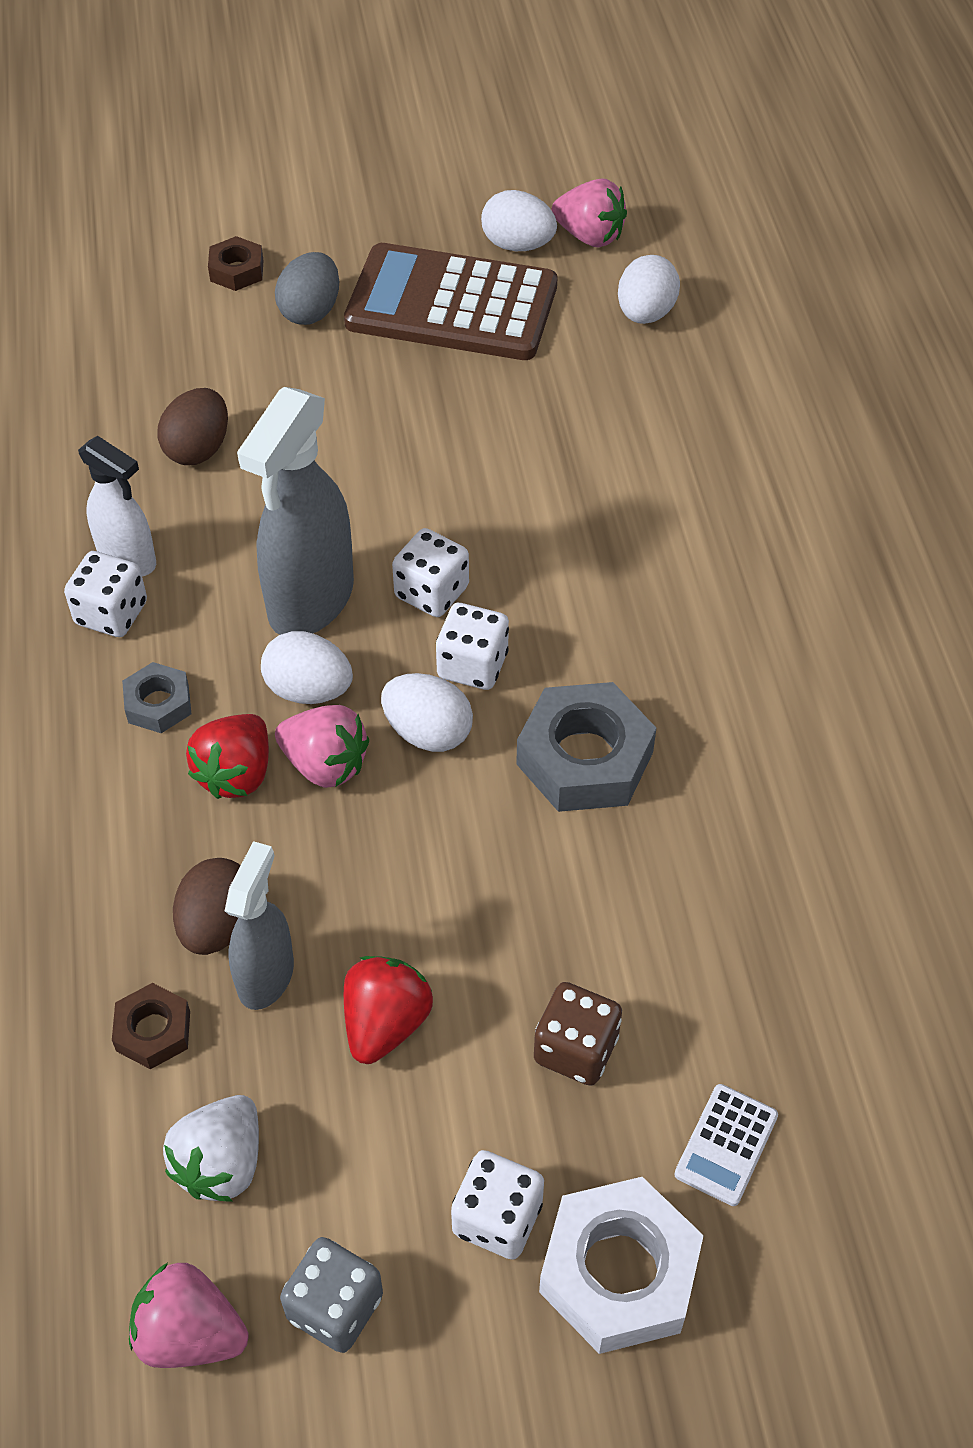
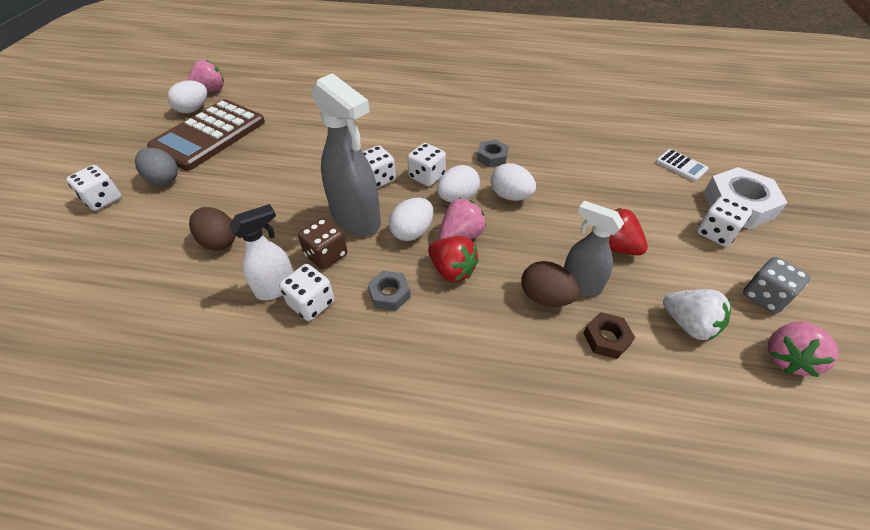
camera: 70 degrees left, 5 degrees down
brown nut [208,236,264,291] -> white dice [66,165,121,211]
grey nut [516,682,656,812] -> grey nut [477,140,509,168], size x0.54
brown dice [534,982,622,1086] -> brown dice moved to [298,218,347,270]
white egg [618,255,680,324] -> white egg moved to [491,163,536,201]

